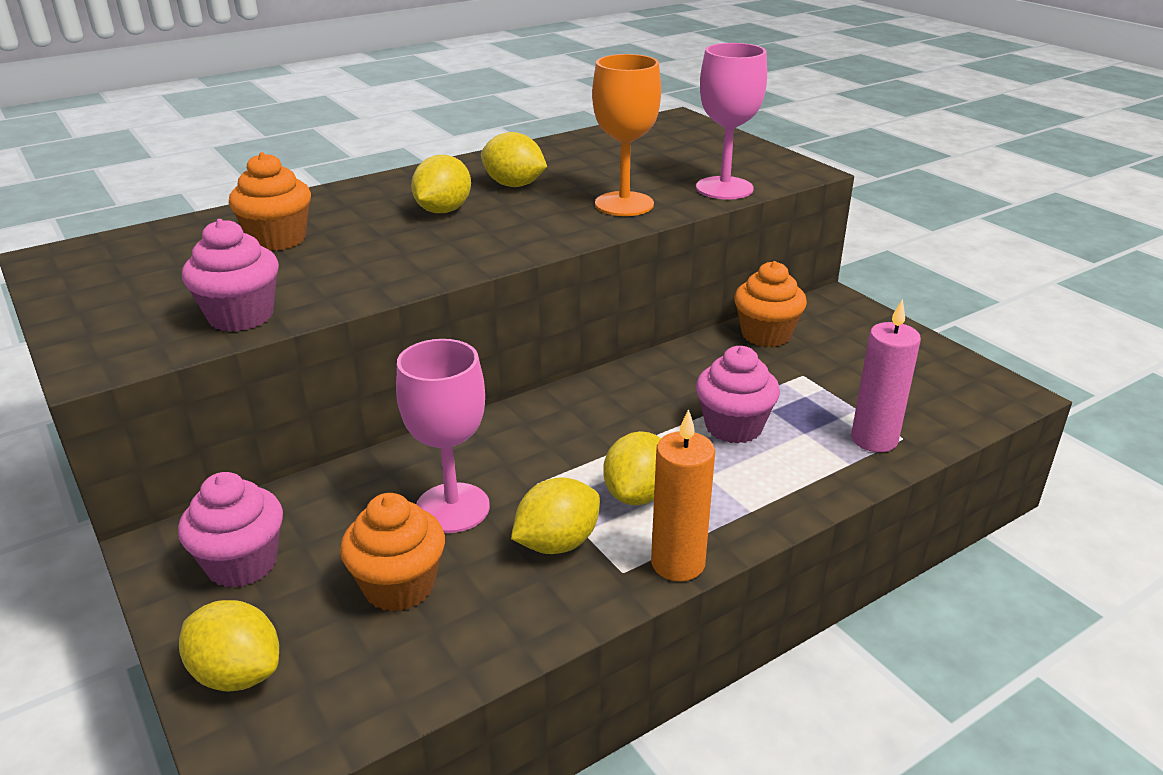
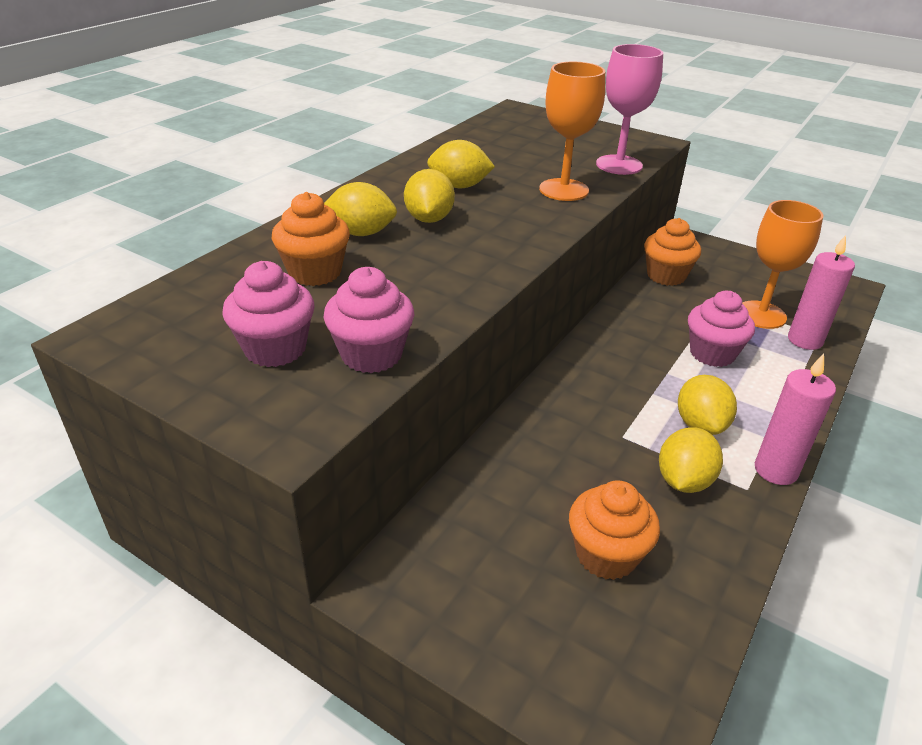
camera: 25 degrees left, 5 degrees up
pink cupcake [178,472,283,588] -> pink cupcake moved to [222,261,314,367]
yellow lemon [179,600,279,691] -> yellow lemon moved to [324,182,397,236]
pink goblet [396,339,490,533] -> none
orange candle [651,409,715,581] -> pink candle [755,354,836,485]
none -> orange goblet [742,200,824,329]

